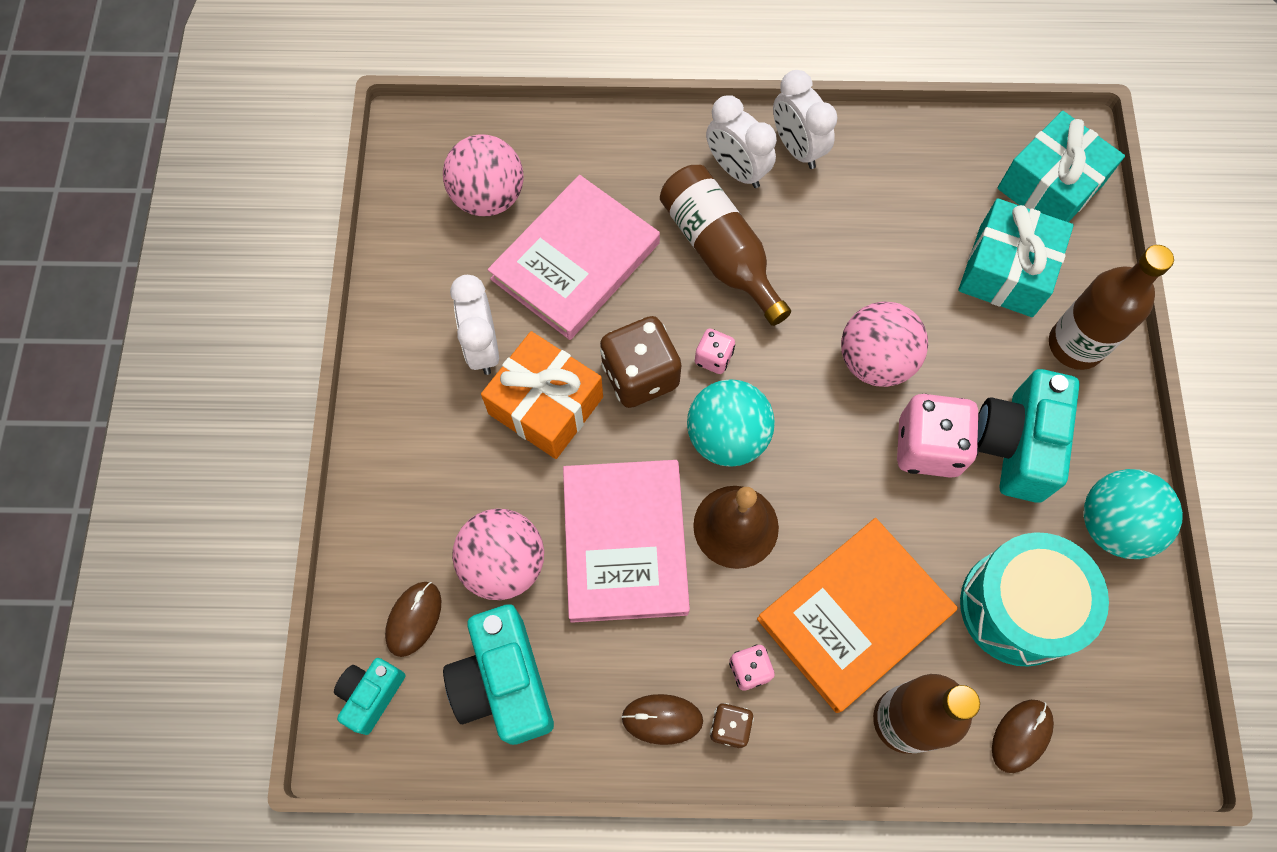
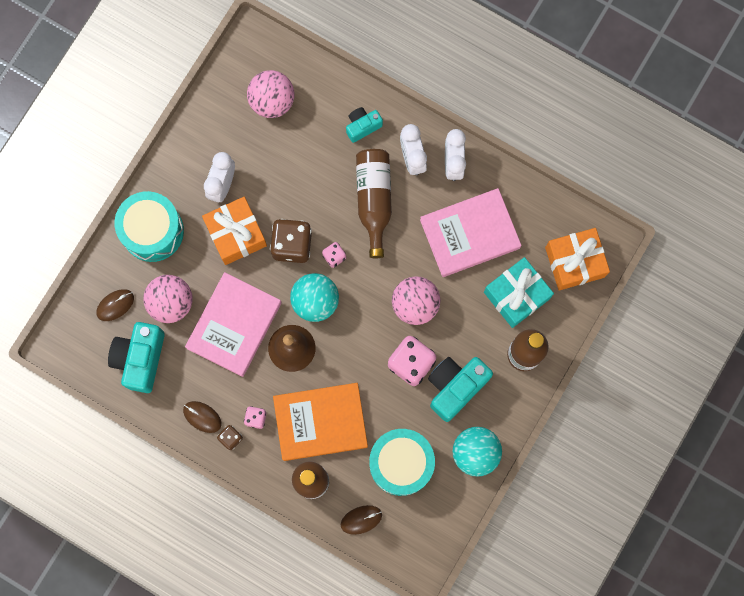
camera: 30 degrees right, 10 degrees up
turquoise camera [334,658,405,735] -> turquoise camera moved to [346,107,383,143]
pink book [488,175,660,340] -> pink book moved to [420,188,522,277]
turquoise gift [997,111,1125,222] -> orange gift [545,228,610,291]
none -> turquoise drum [114,191,184,262]

